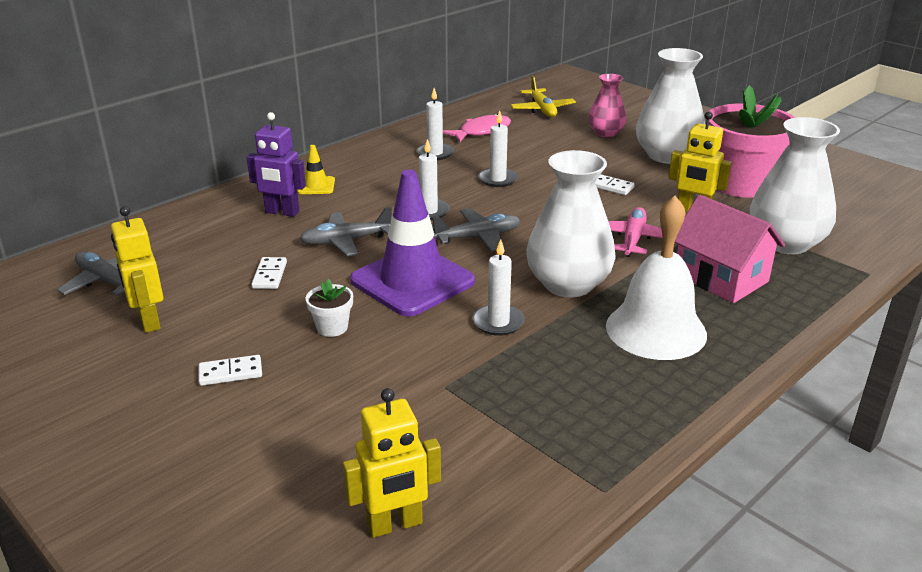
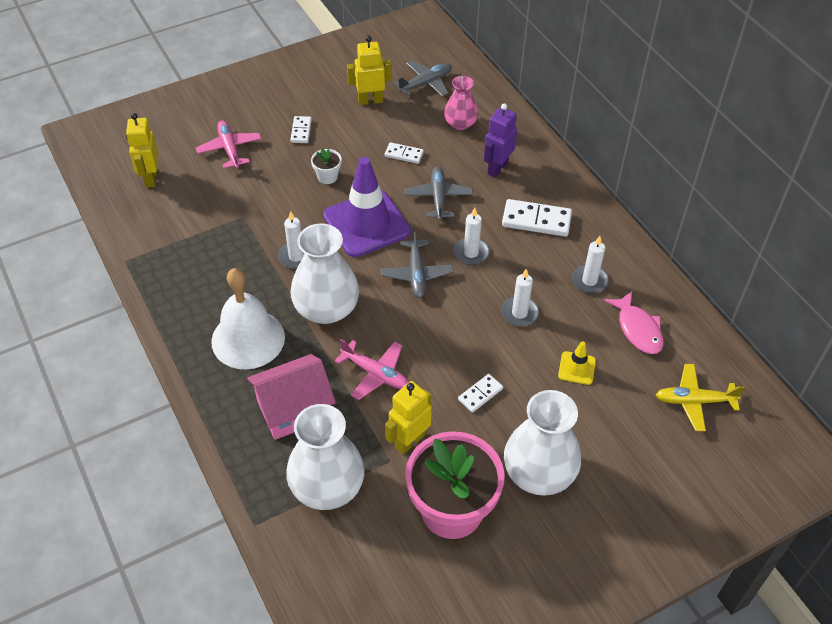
camera: 105 degrees right, 20 degrees up
yellow traffic cone [297,145,335,194] -> yellow traffic cone moved to [558,341,596,385]
pink vase [588,74,626,137] -> pink vase moved to [444,76,478,130]
none -> pink plane [196,120,262,168]
none -> white domino [502,199,572,237]

